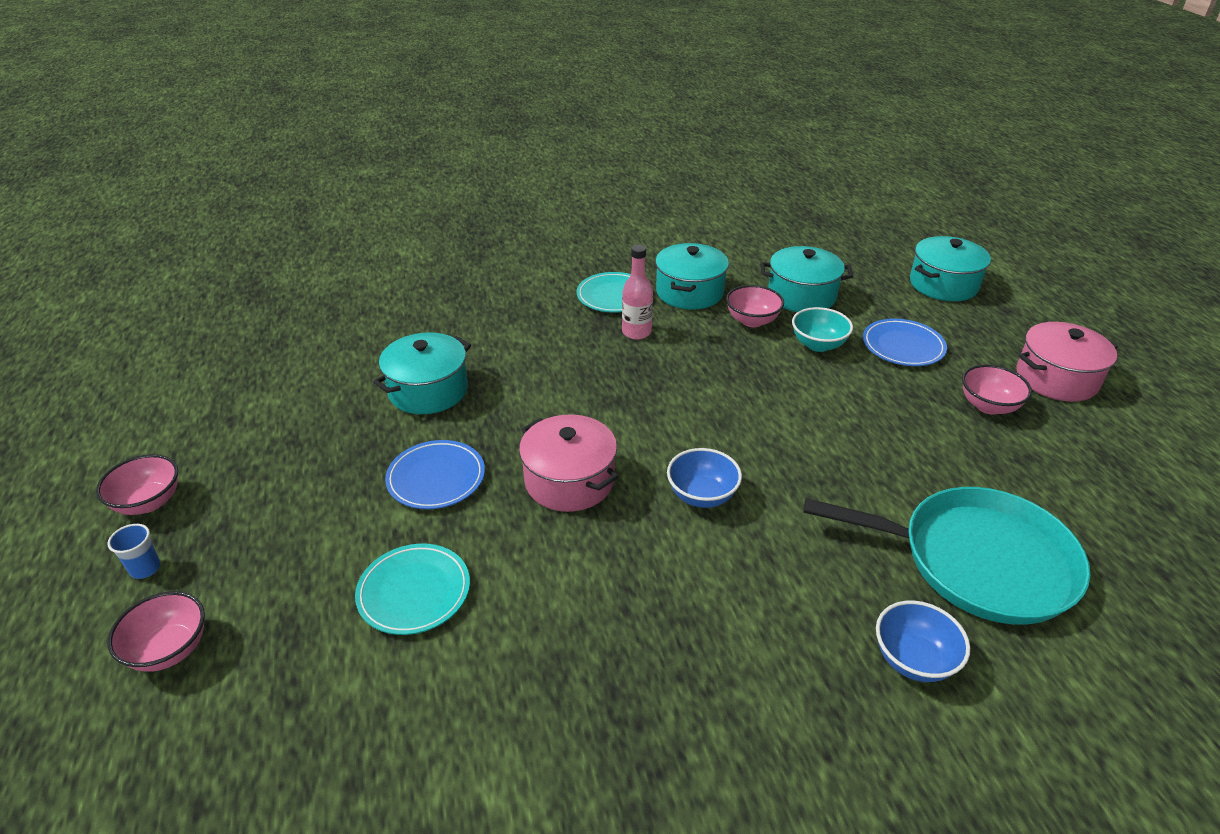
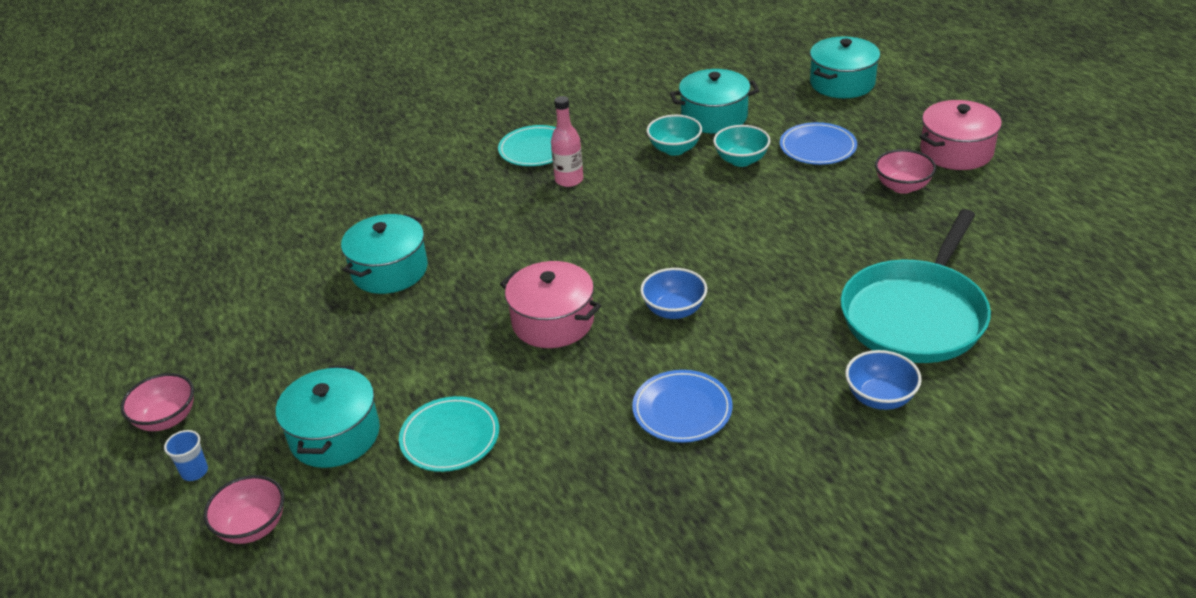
camera: 10 degrees left, 0 degrees up
blue plate [385,440,485,509] -> blue plate moved to [632,370,733,443]
turquoise pot [655,243,729,309] -> turquoise pot moved to [276,366,380,468]
pink bowl [726,285,784,327] -> turquoise bowl [647,115,702,156]
turquoise pan [803,487,1090,625] -> turquoise pan turned 120 degrees clockwise [841,209,991,363]

